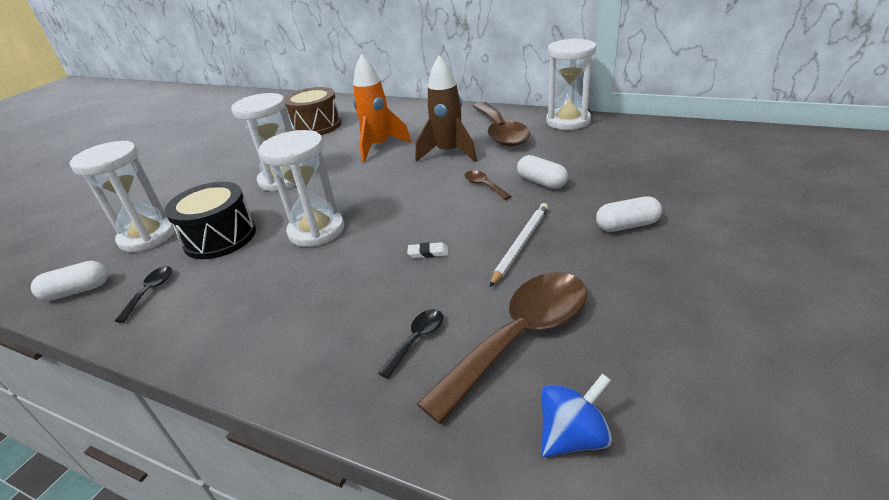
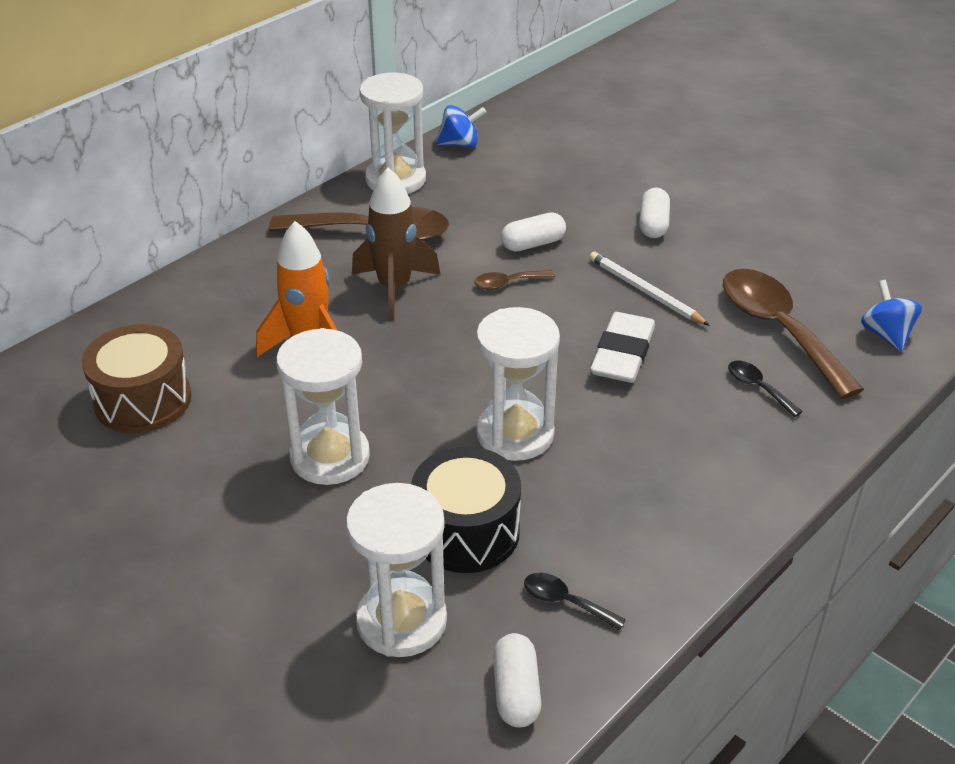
camera: 75 degrees left, 5 degrees up
white eraser [407,242,448,258] -> white eraser [590,312,655,383], size x2.37
none -> blue spinning top [436,105,486,148]

